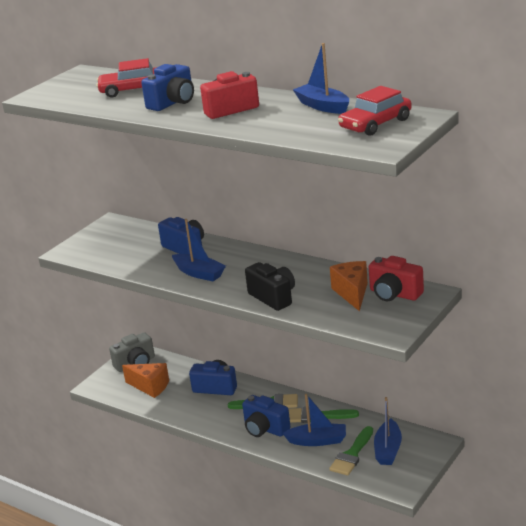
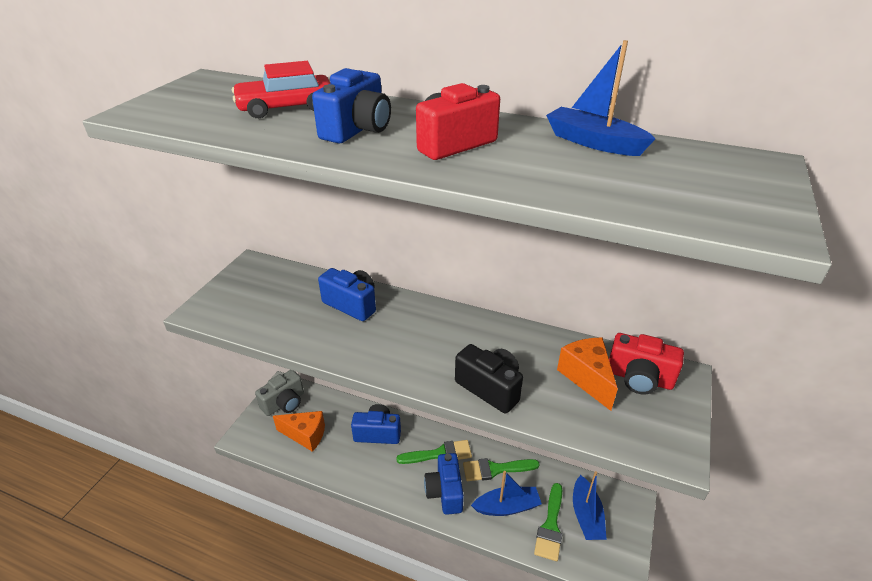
camera: 15 degrees left, 10 degrees up
blue boat [172,219,226,281] -> none
blue camera [242,395,291,437] -> blue camera turned 60 degrees clockwise [424,453,464,515]
red car [338,86,412,136] -> none

